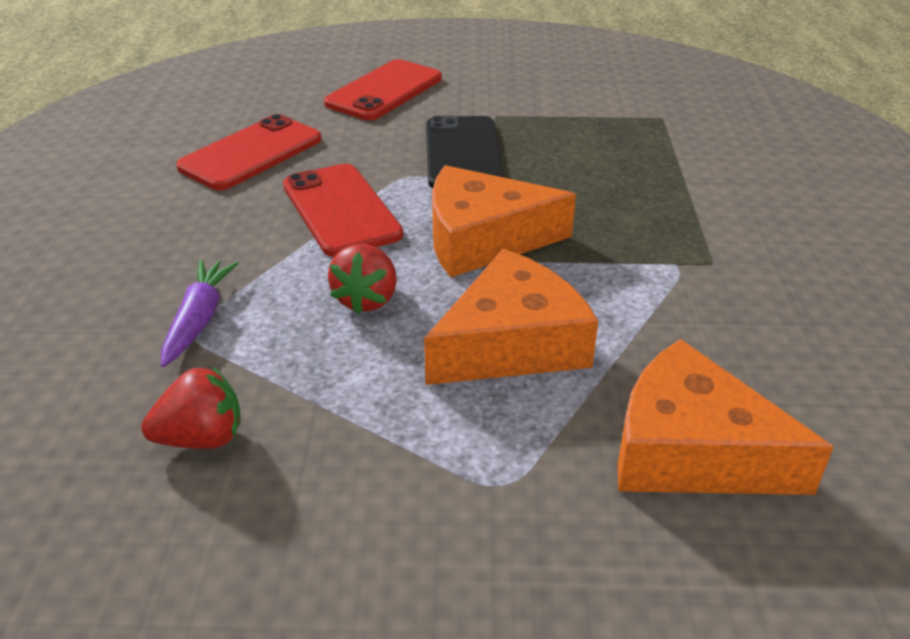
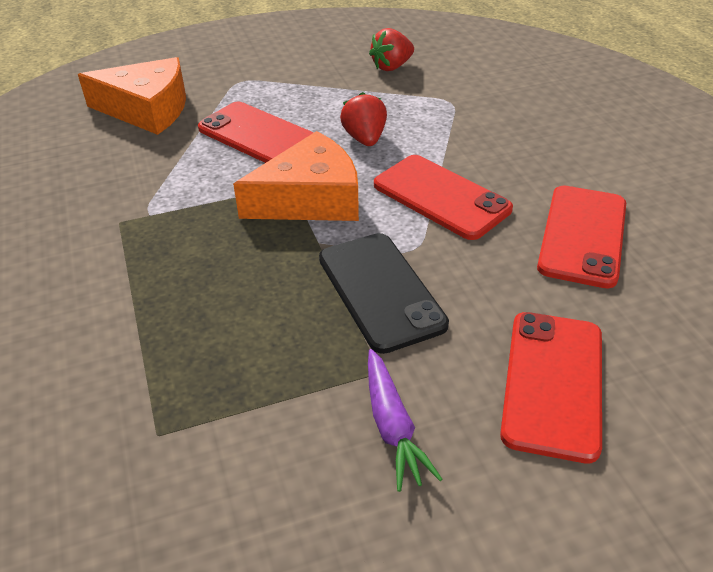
camera: 160 degrees right, 5 degrees up
purple carrot [161,260,239,367] -> purple carrot moved to [368,349,442,492]
orange cheese [424,249,598,385] -> red phone [198,102,314,163]

